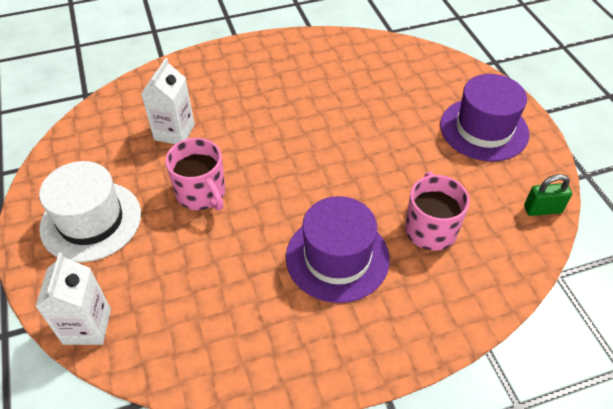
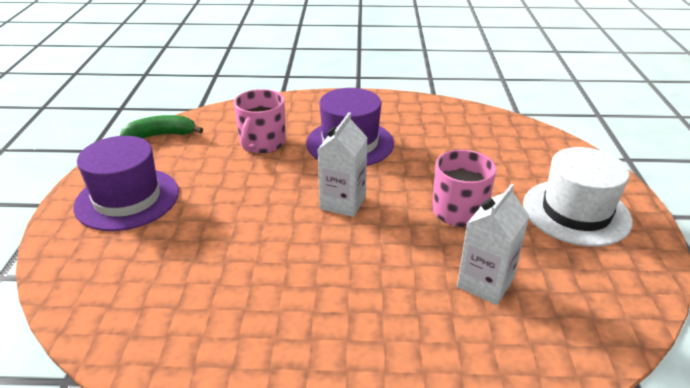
camera: 160 degrees left, 15 degrees down
white carton [35,253,111,345] -> white carton moved to [318,112,368,217]
green padlock [524,174,572,216] -> green banana [120,115,203,139]

